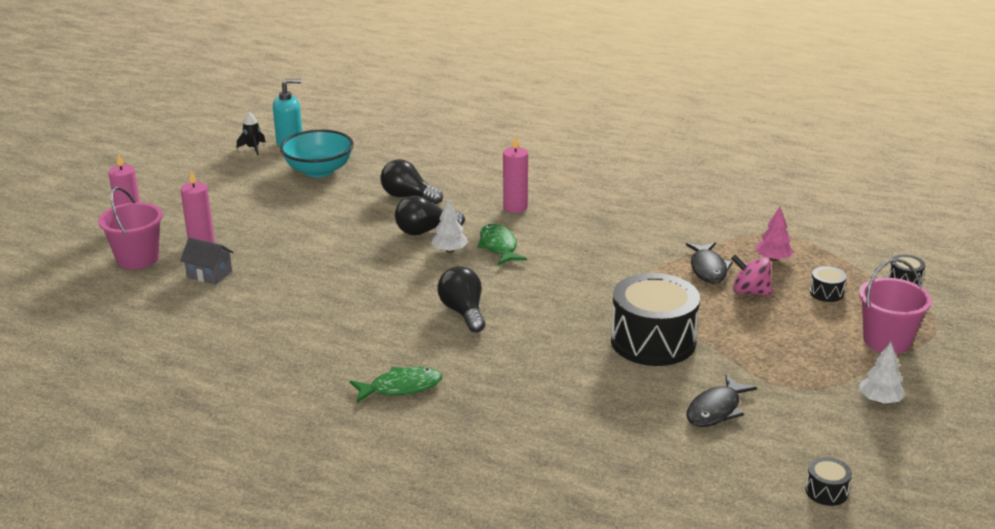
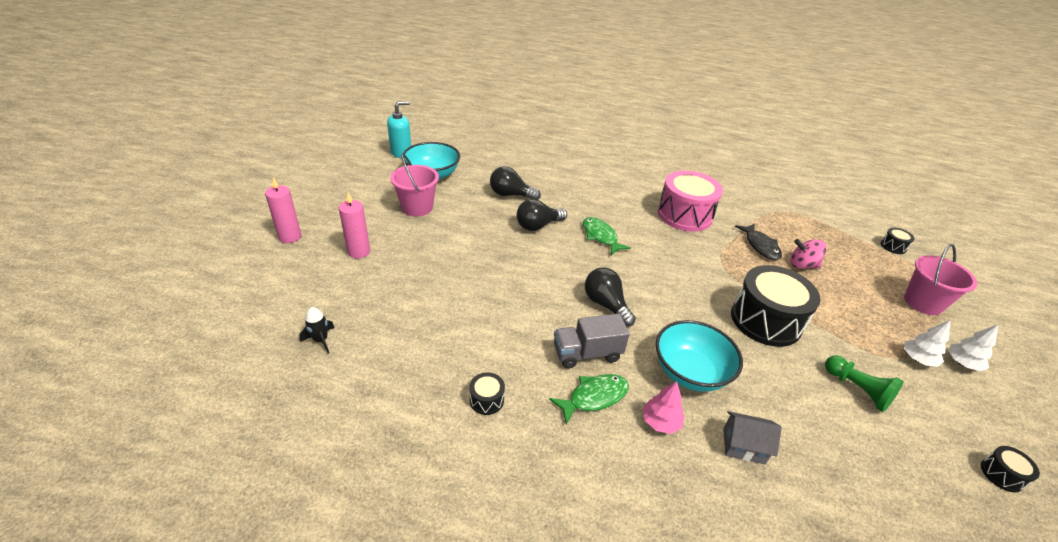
camera: 15 degrees left, 10 degrees up
pink bucket [98,187,163,269] -> pink bucket moved to [390,154,439,217]
grey house [180,237,234,285] -> grey house moved to [723,411,782,464]
black rocket [237,112,266,155] -> black rocket moved to [299,307,335,353]
white tree [431,198,468,253] -> white tree moved to [904,320,951,367]
pink candle [503,136,528,213] -> none
black fish [686,375,757,427] -> green pawn [825,355,904,412]
pink tree [756,207,794,261] -> pink tree moved to [643,381,685,434]
black drum [810,266,847,302] -> black drum moved to [469,372,505,415]
none -> grey truck [554,314,630,369]
none -> turquoise bowl [656,320,743,392]
none -> pink drum [657,171,723,232]

